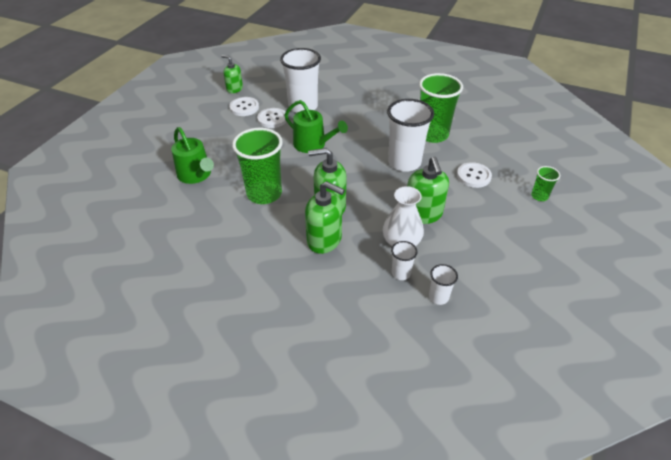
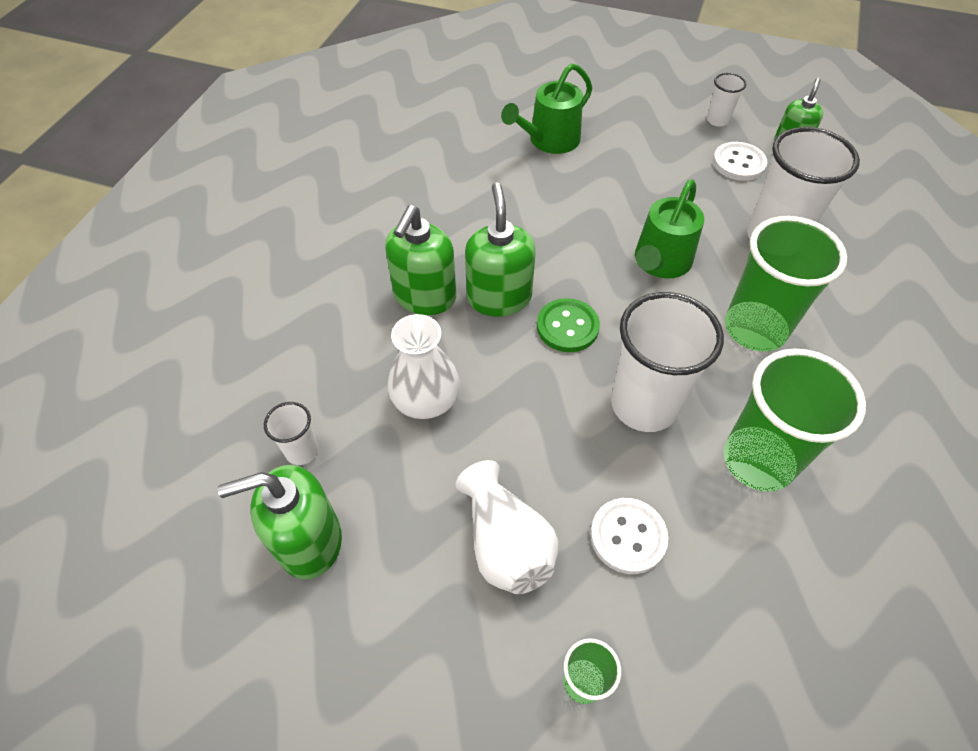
camera: 85 degrees right, 10 degrees up
green cup [232,128,283,204] -> green cup moved to [725,216,847,352]
white button [257,108,287,128] -> none
white cup [391,241,418,280] -> white cup moved to [707,73,746,127]
green soap dispenser [407,157,449,224] -> green soap dispenser moved to [218,465,342,579]
none -> white vase [455,460,559,594]
none -> green button [537,298,600,352]

